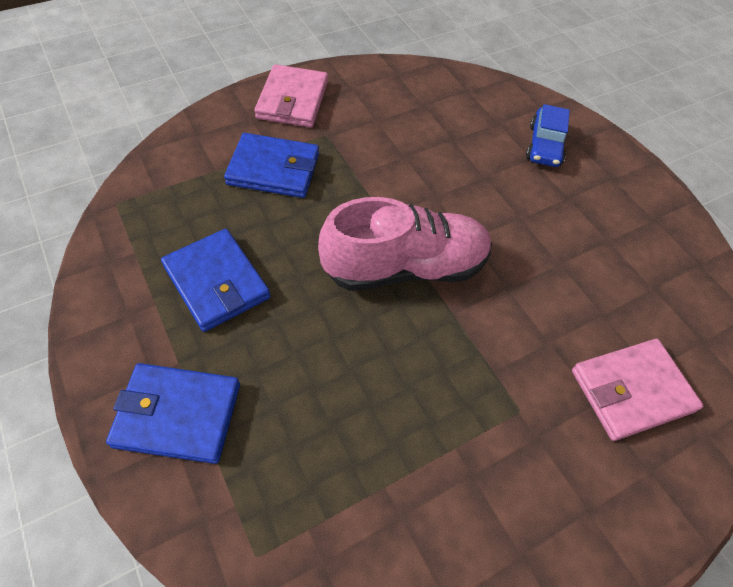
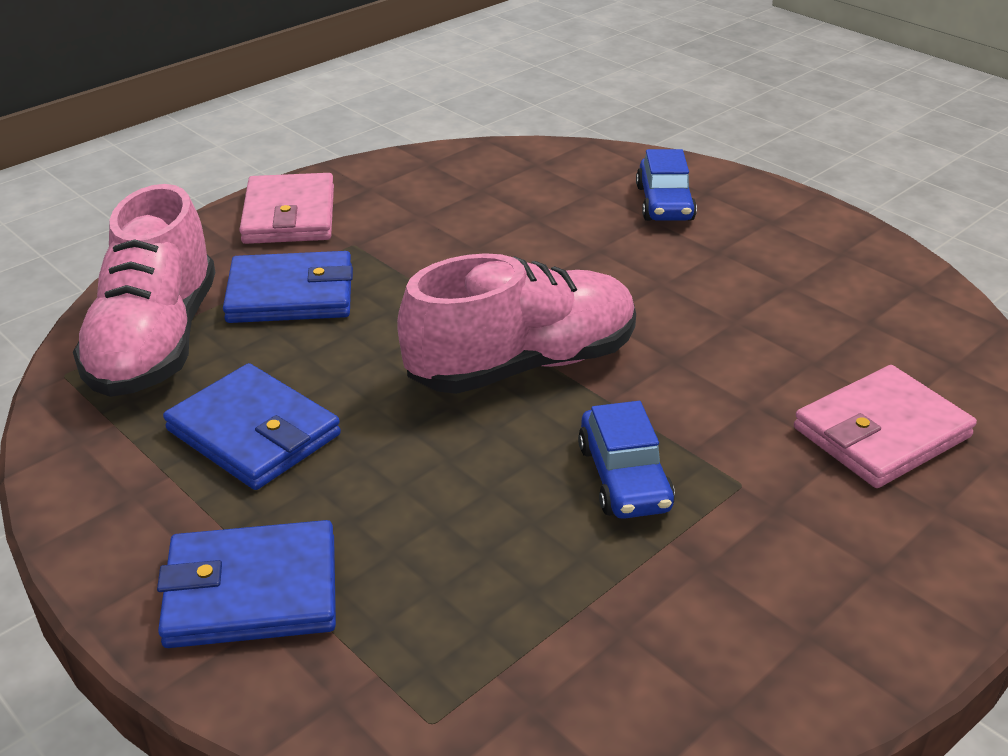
camera: 10 degrees left, 20 degrees down
none -> pink shoe [73,184,216,397]
none -> blue car [578,401,675,519]

